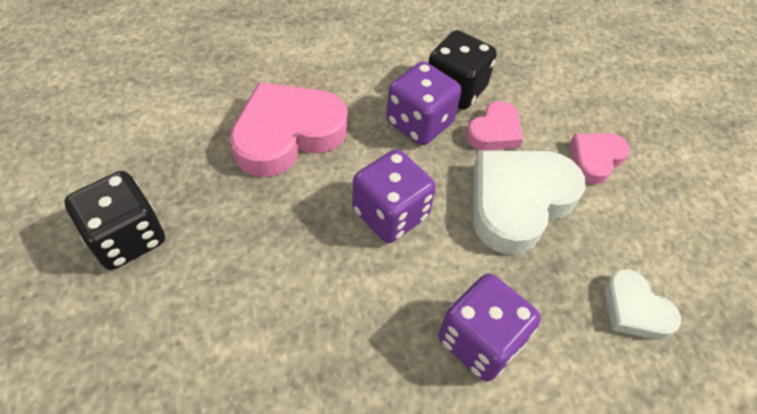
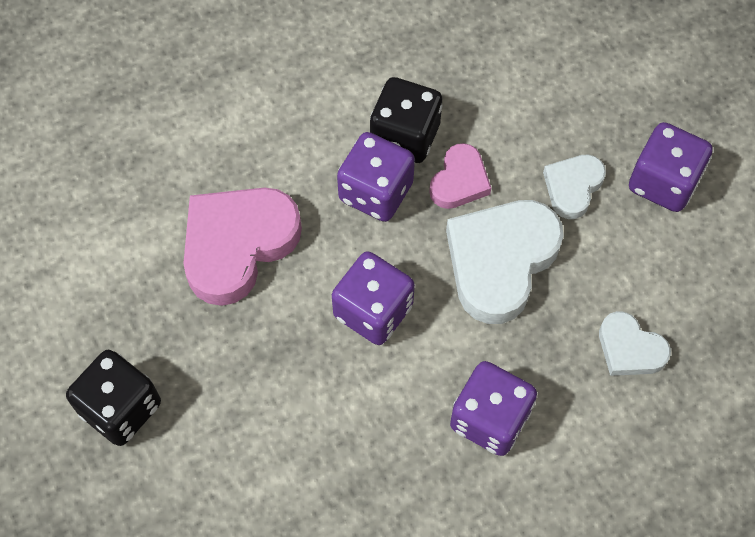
camera: 10 degrees left, 10 degrees up
pink heart [570,133,630,184] -> white heart [543,154,606,219]
none -> purple dice [629,122,713,212]

